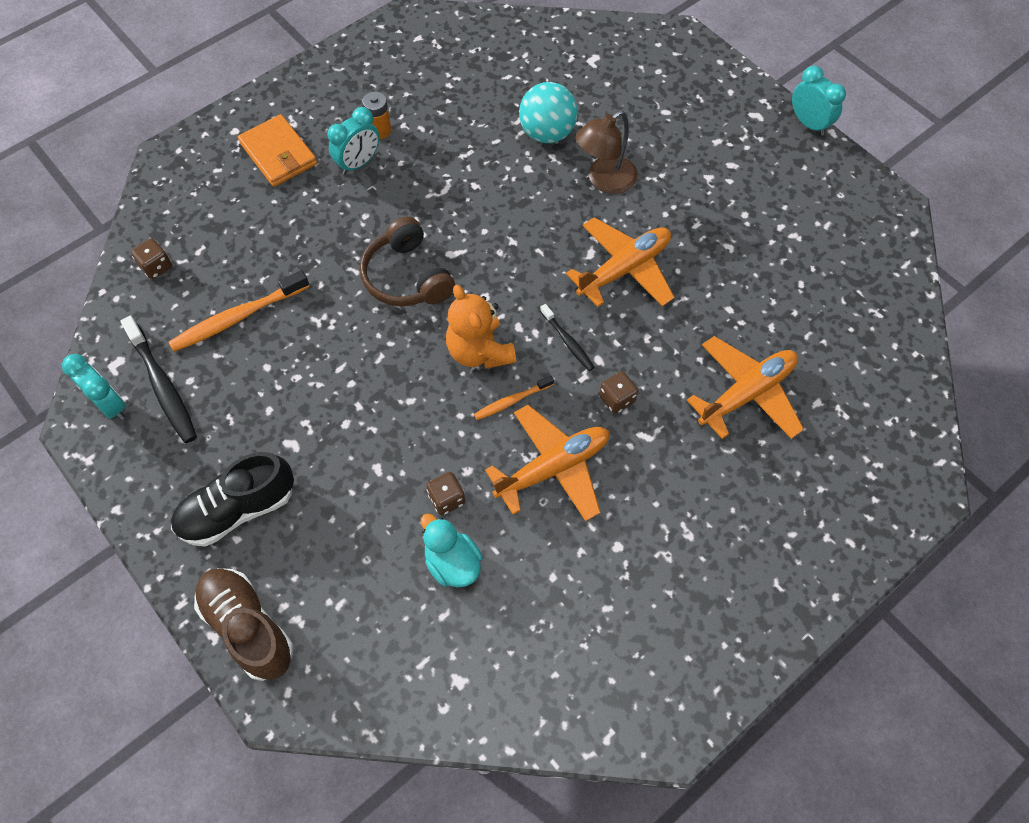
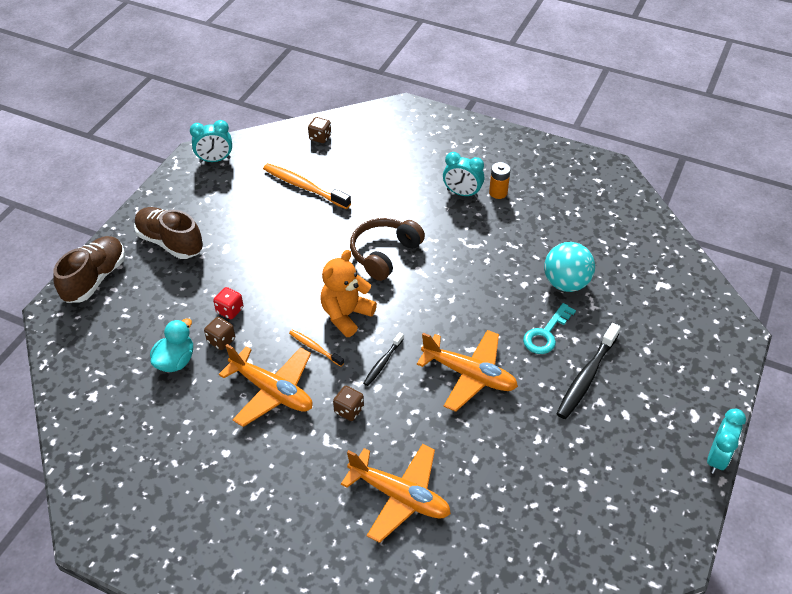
camera: 65 degrees right, 15 degrees down
turquoise clock [62,354,126,420] -> turquoise clock turned 60 degrees clockwise [190,120,232,162]
black toothbrush [121,316,197,443] -> black toothbrush moved to [556,323,620,419]
black shoe [171,452,294,547] -> brown shoe [134,207,203,259]
orange wallet [238,114,317,187] -> none
brown lamp [576,111,638,194] -> turquoise key [523,303,576,354]
none -> red dice [213,287,244,319]

